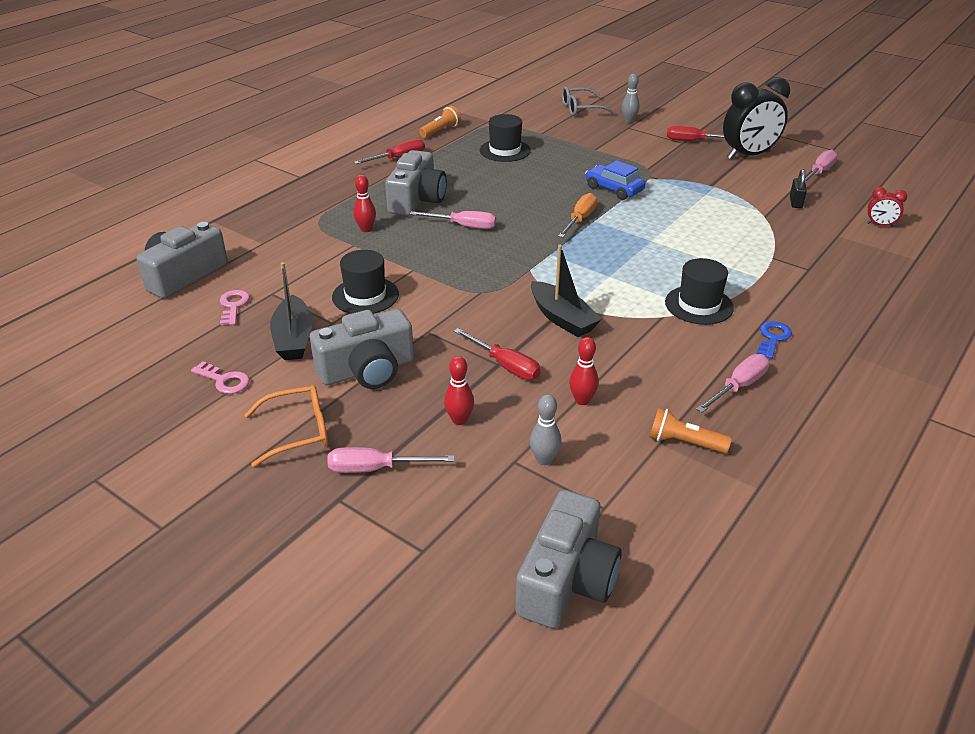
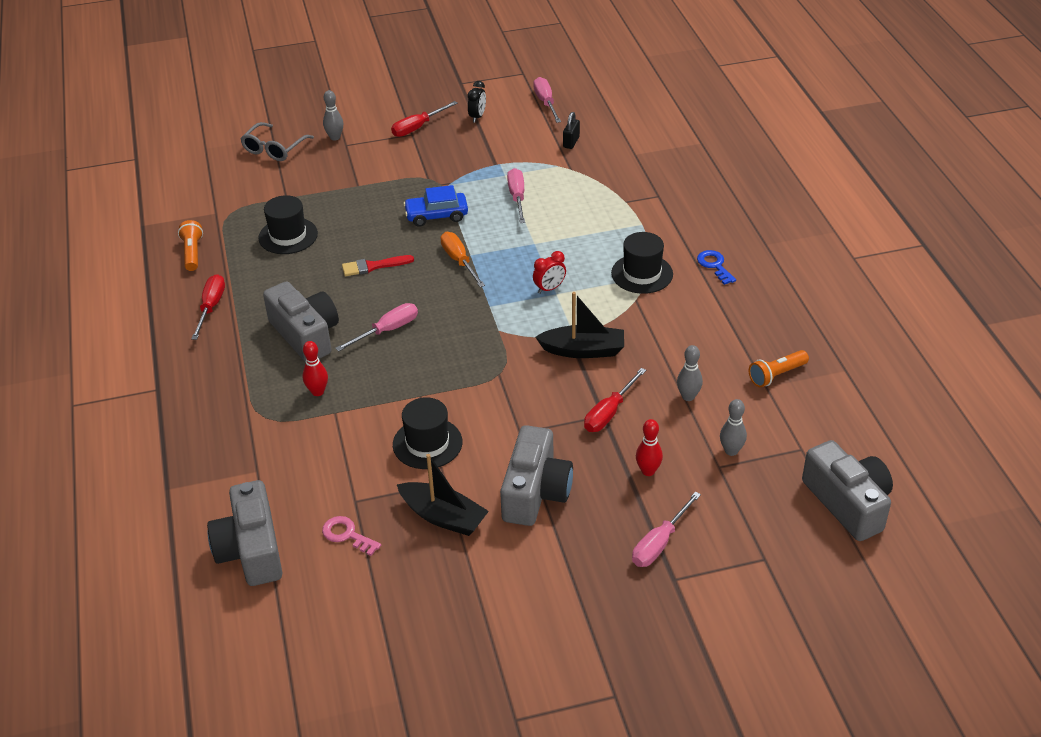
camera: 50 degrees left, 5 degrees up
pink key [191,361,250,394] -> none
orange glasses [244,385,328,467] -> none
red screwdriver [454,328,541,380] -> red screwdriver turned 135 degrees clockwise [584,368,646,432]
red bowling pin [569,337,599,405] -> grey bowling pin [677,345,703,401]
pink screwdriver [696,354,769,413] -> pink screwdriver moved to [507,168,525,223]
black clock [723,77,790,160] -> black clock [468,81,486,122], size x0.46
black padlock [790,169,807,208] -> black padlock turned 60 degrees clockwise [563,112,580,149]
red clock [867,187,907,227] -> red clock moved to [533,251,566,294]
none -> red brush [342,255,414,276]

